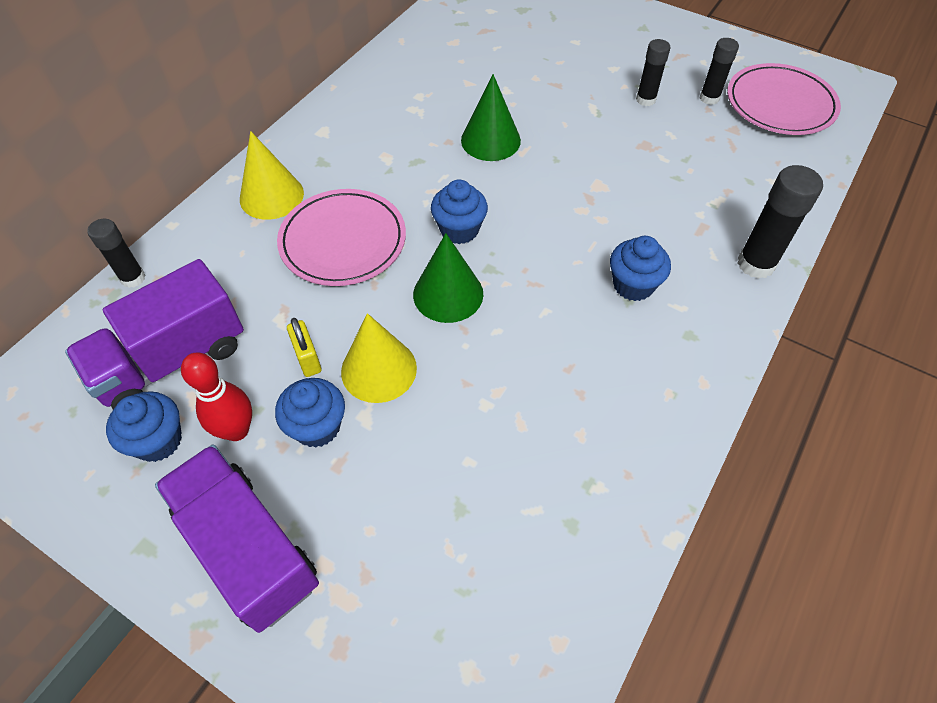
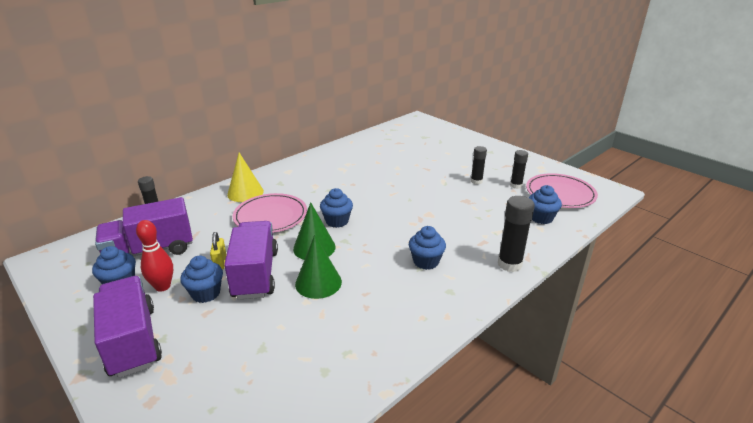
camera: 15 degrees right, 25 degrees down
yellow cone [341,313,417,403] -> purple truck [224,221,278,300]
green cone [461,74,521,161] -> green cone moved to [295,235,342,299]
none -> blue cupcake [529,185,562,224]

